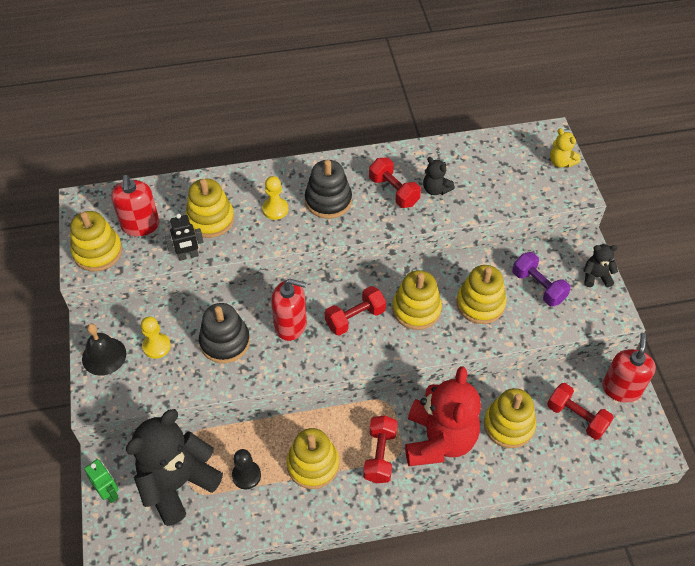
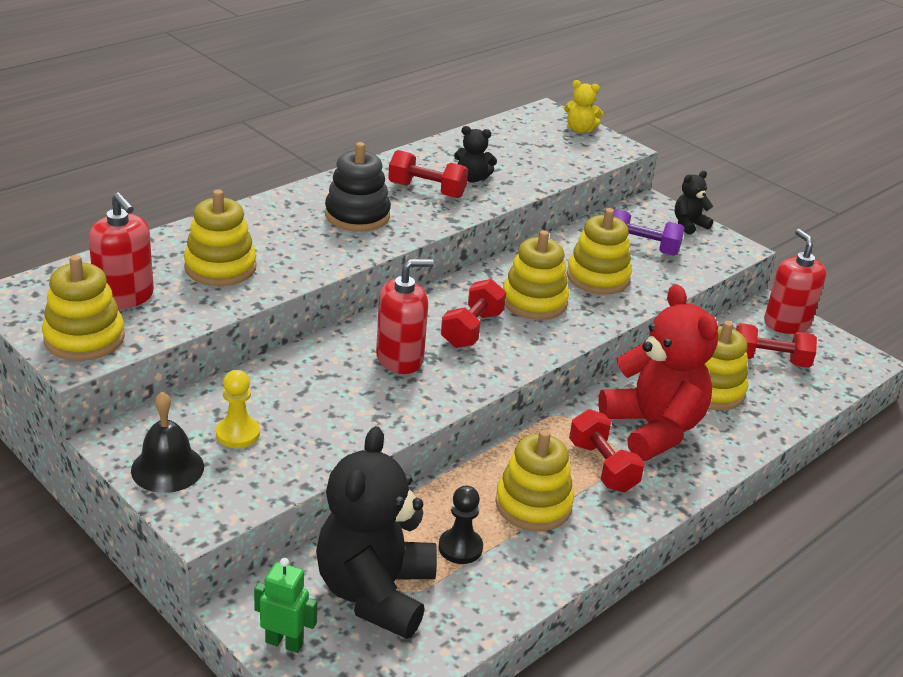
camera: 35 degrees left, 20 degrees down
black robot [165,214,204,261] -> none
black stacking toy [199,303,250,363] -> none
yellow pawn [262,176,288,220] -> none

